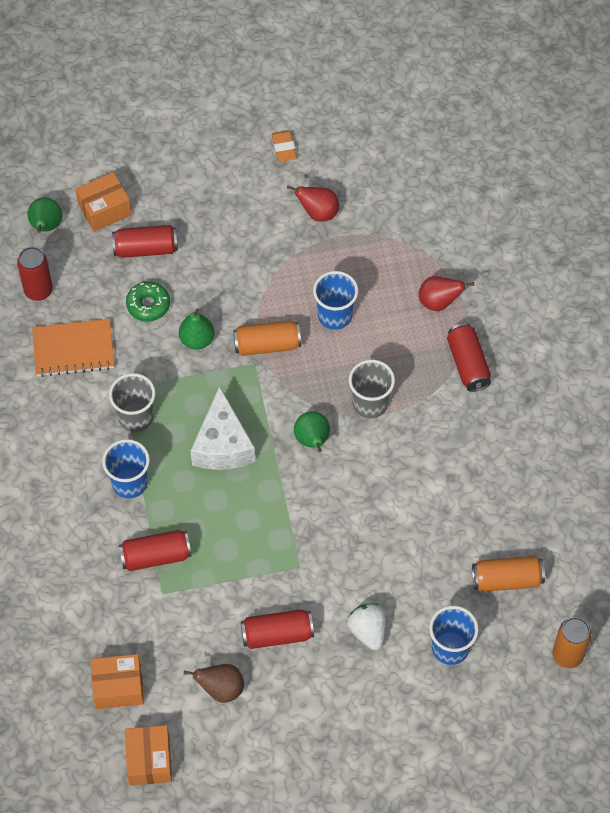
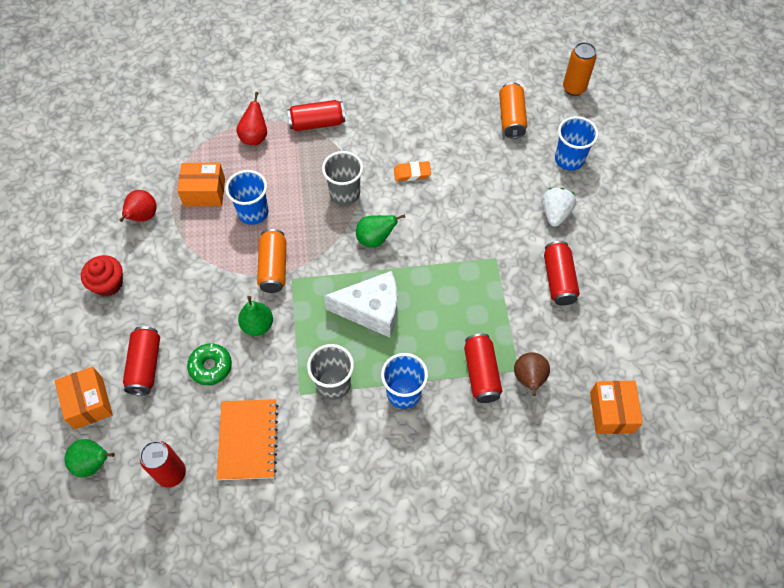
camera: 85 degrees left, 0 degrees up
orange box [125,725,172,786] -> orange box moved to [177,163,225,206]
brown pear [184,664,244,703] -> brown pear moved to [514,352,550,396]
orange eraser [272,130,297,162] -> orange eraser moved to [394,161,431,181]
white strawberry [347,604,386,650] -> white strawberry turned 120 degrees clockwise [542,188,576,227]
none -> red cupcake [81,255,123,297]

